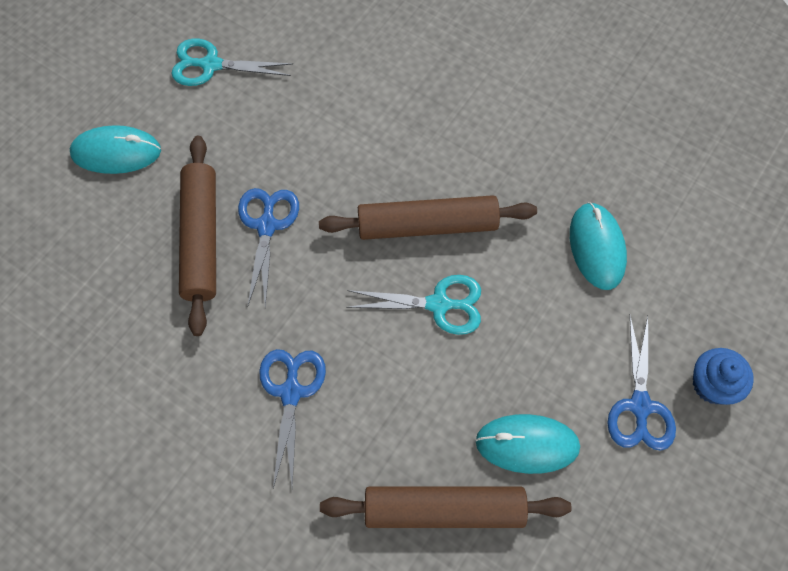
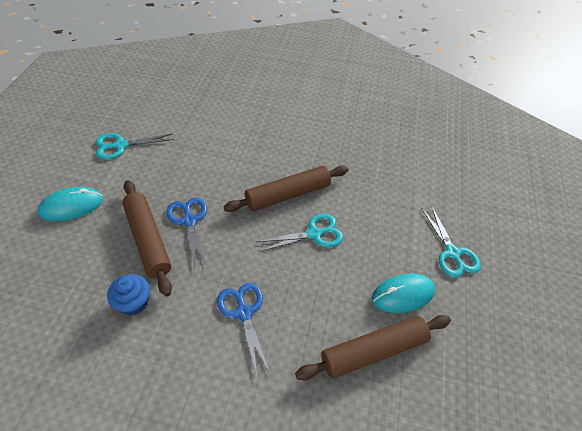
camera: 25 degrees left, 15 degrees down
turquoise mouse [570,202,627,290] -> none
blue scissors [607,316,676,451] -> turquoise scissors [421,205,481,278]
blue cupcake [693,348,754,405] -> blue cupcake moved to [107,274,150,315]

